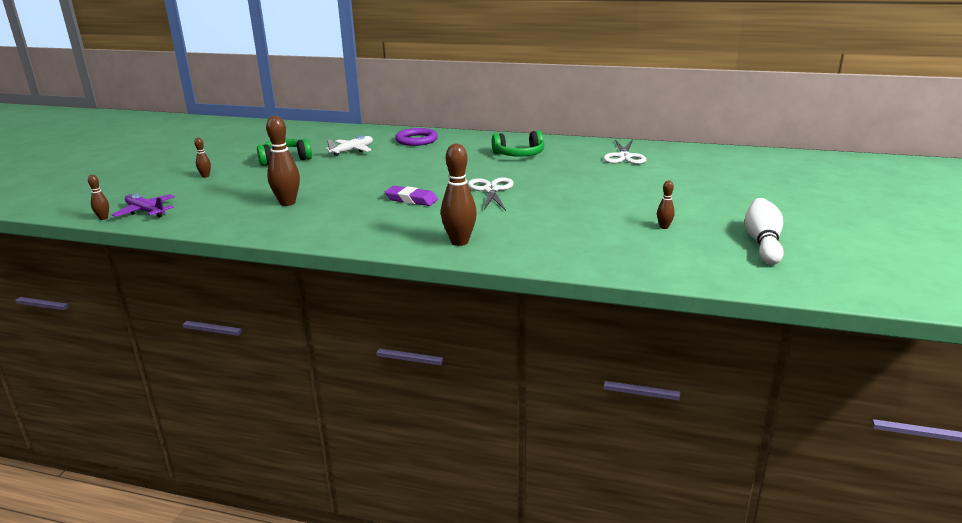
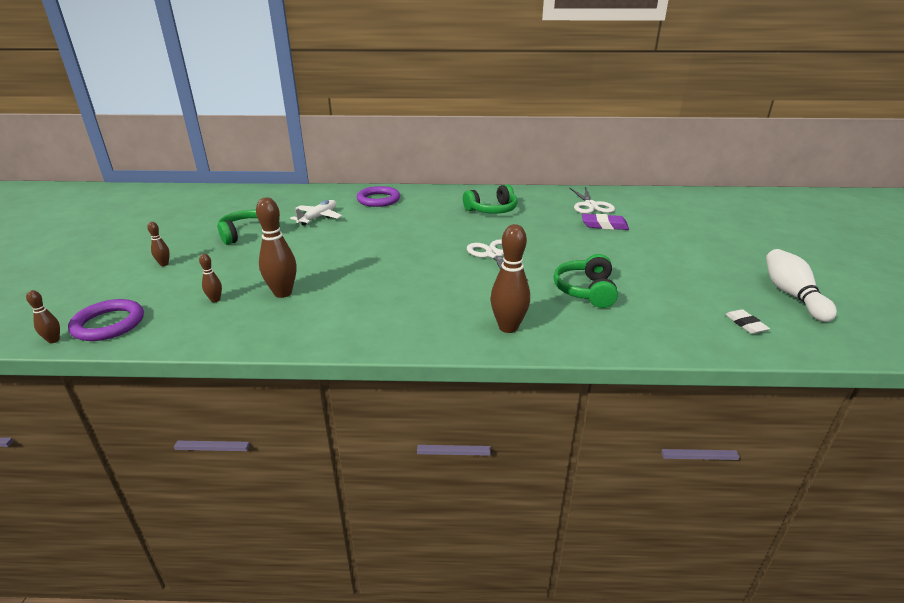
camera: 15 degrees left, 5 degrees up
purple plane [111,193,175,218] -> purple ring [68,299,144,341]
purple eraser [385,186,438,206] -> purple eraser moved to [582,214,629,230]
brown bowling pin [657,180,675,229] -> brown bowling pin moved to [199,254,222,302]
none -> green headphones [554,254,618,308]
none -> white eraser [725,309,770,334]

